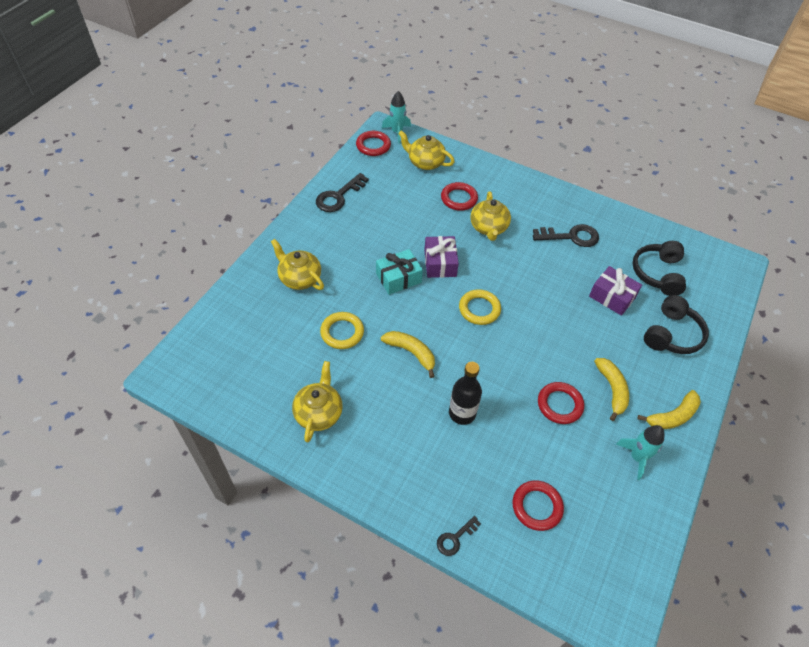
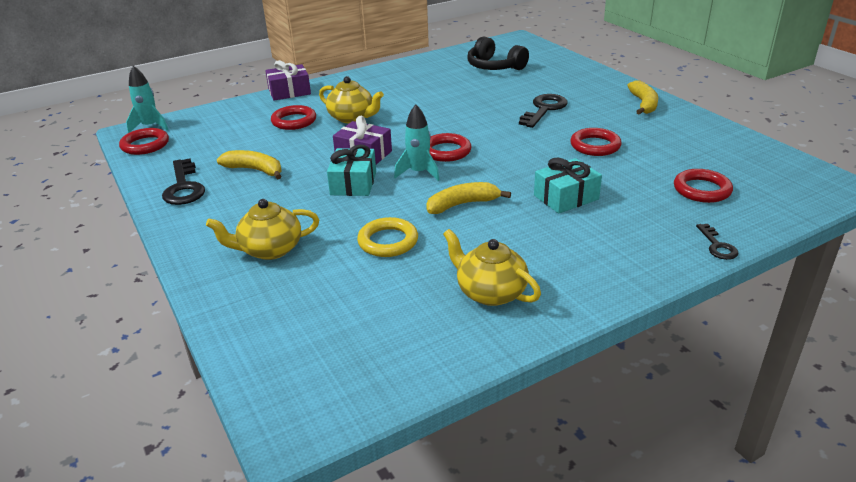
camera: 55 degrees left, 20 degrees down
yellow teapot [398,130,455,170] -> none
black bottle [449,362,482,425] -> turquoise gift [534,158,602,214]
yellow ring [459,289,501,325] -> red ring [429,133,471,162]
black key [533,224,599,247] -> black key moved to [519,94,568,128]
purple gift [589,266,642,316] -> purple gift moved to [265,60,311,101]
yellow banana [594,358,629,421] -> yellow banana moved to [217,150,282,179]
turquoise rocket [616,425,664,480] -> turquoise rocket moved to [394,105,440,181]
black headphones [644,295,709,354] -> none

